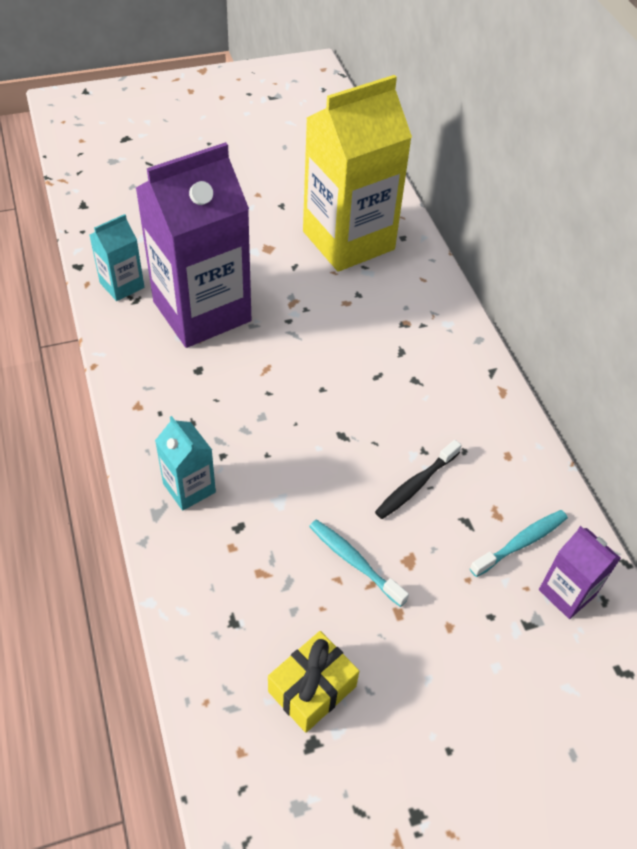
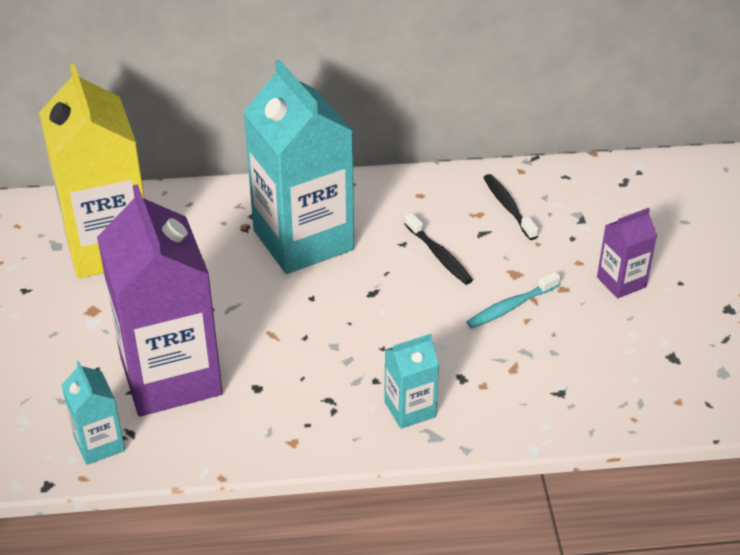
camera: 75 degrees left, 10 degrees down
yellow gift [268,631,359,733] -> none
turquoise toothbrush [470,510,568,577] -> black toothbrush [483,174,538,240]
purple carton [539,526,621,619] -> purple carton moved to [597,208,657,298]
none -> turquoise carton [243,59,354,274]

